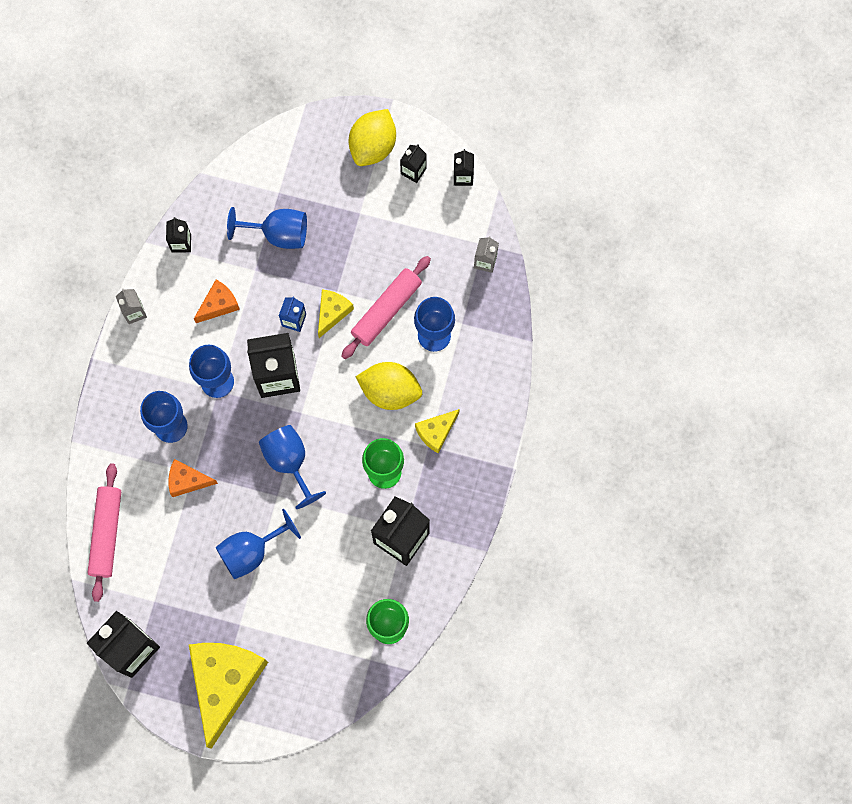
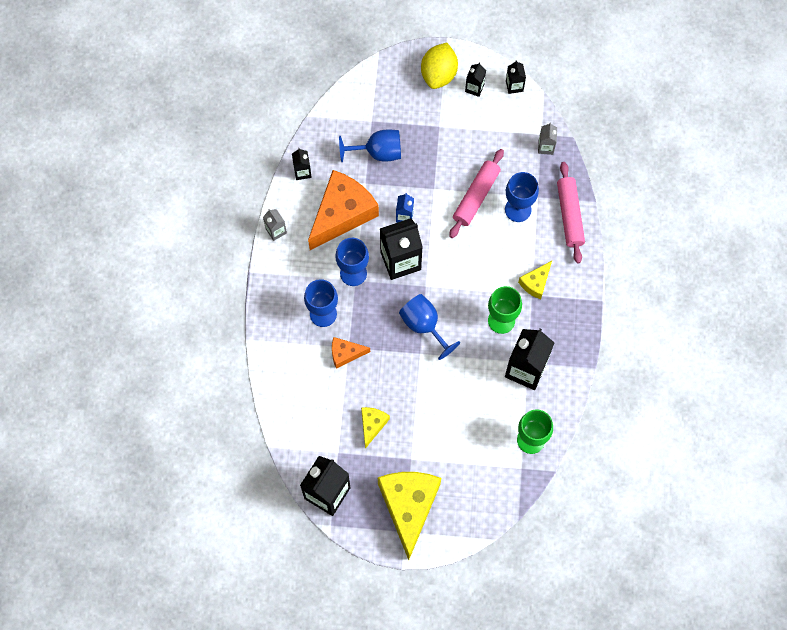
camera: 10 degrees left, 5 degrees down
pink rolling pin [88,463,121,602] -> pink rolling pin moved to [557,162,585,264]
orange cheese [194,279,240,323] -> orange cheese [308,170,379,250], size x2.10
blue goblet [216,509,301,579] -> none
yellow cheese [318,290,354,338] -> yellow cheese moved to [361,407,390,449]
yellow lemon [356,362,422,410] -> none

